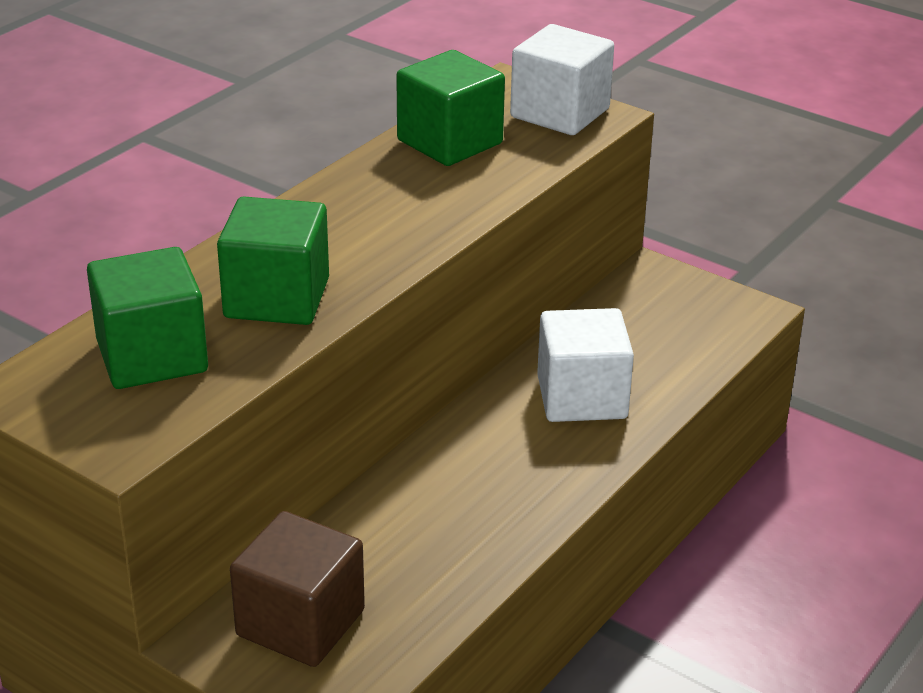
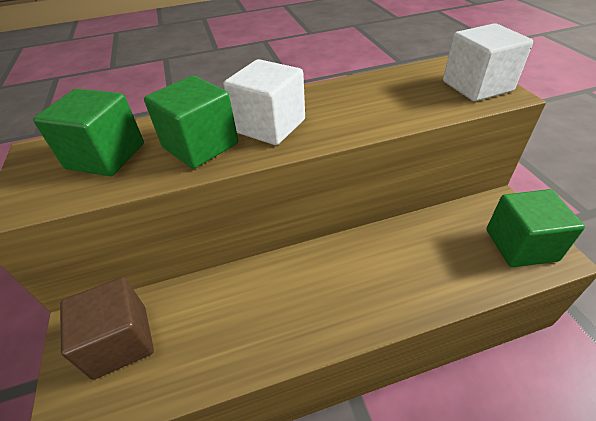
camera: 40 degrees right, 10 degrees up
green cube [396,50,505,166] -> green cube moved to [486,189,585,267]
white cube [537,308,634,422] -> white cube moved to [223,59,305,145]

